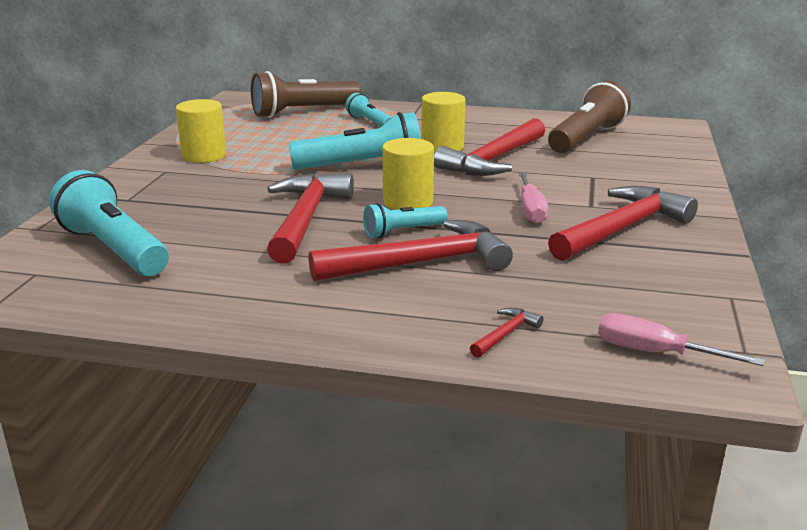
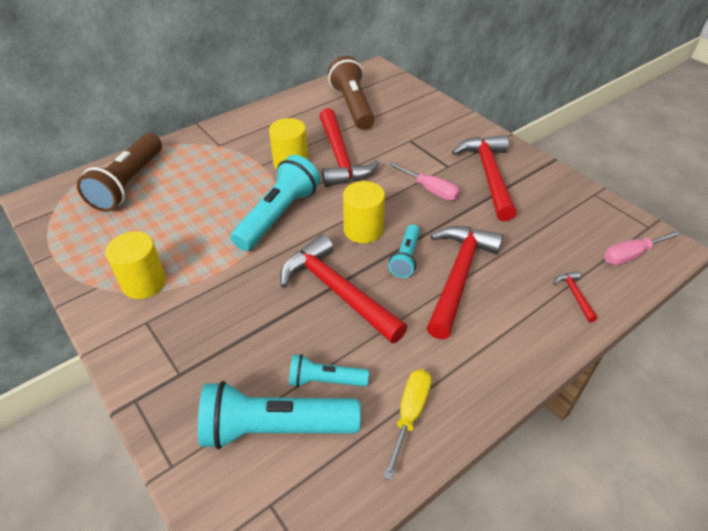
camera: 50 degrees left, 20 degrees up
turquoise flashlight [345,93,392,127] -> turquoise flashlight moved to [289,354,369,387]
none -> yellow screwdriver [384,369,431,480]

